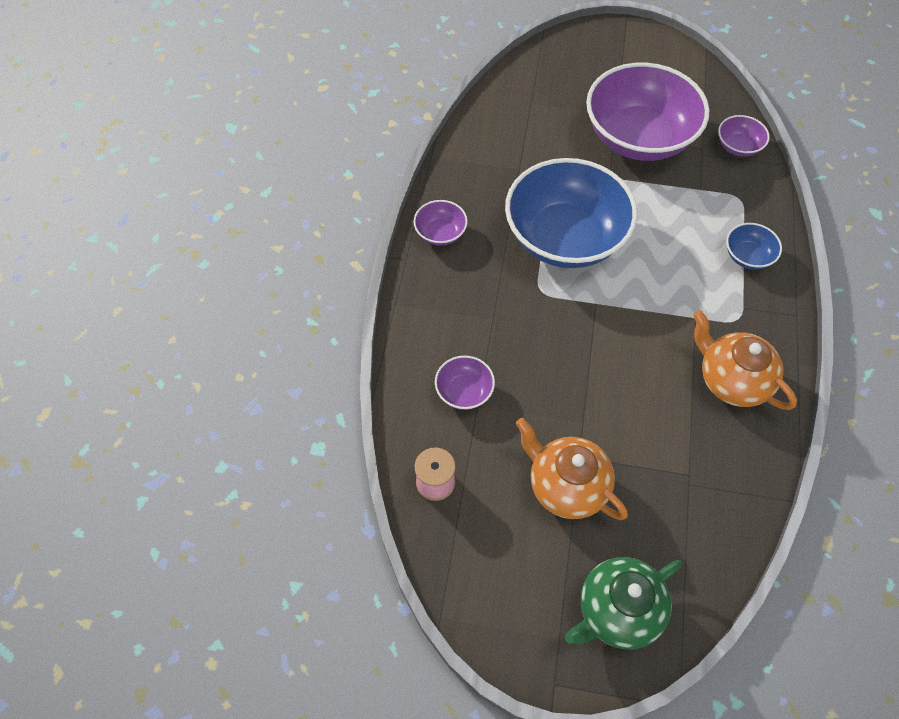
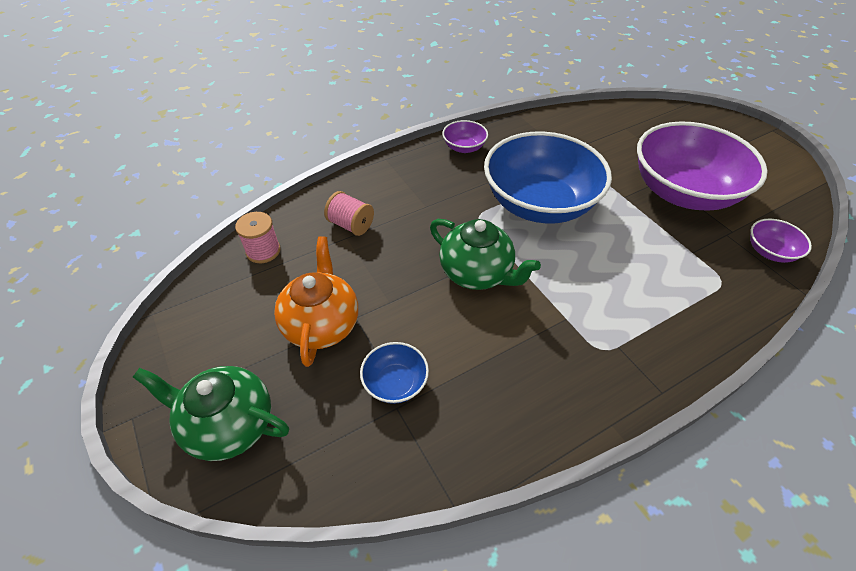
camera: 50 degrees right, 10 degrees down
purple bowl [435,355,495,410] -> pink spool [324,191,374,236]
orange teapot [693,310,797,410] -> none
blue bowl [726,223,782,270] -> blue bowl moved to [360,342,429,404]
none -> green teapot [430,219,541,290]

